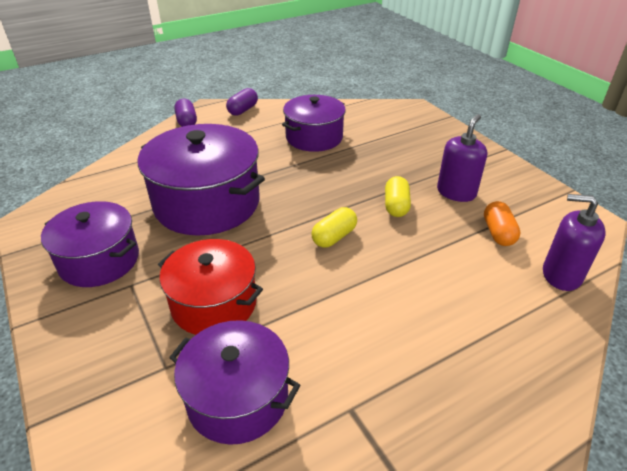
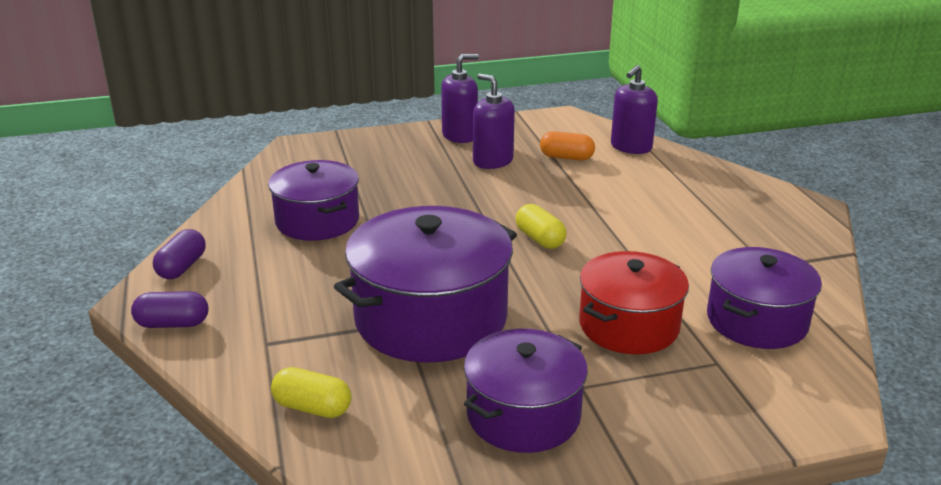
camera: 75 degrees left, 10 degrees down
purple capsule [226,88,258,116] -> purple capsule turned 60 degrees clockwise [153,229,206,279]
yellow capsule [385,176,411,217] -> yellow capsule moved to [271,367,351,418]
none -> purple soap dispenser [441,54,479,143]

